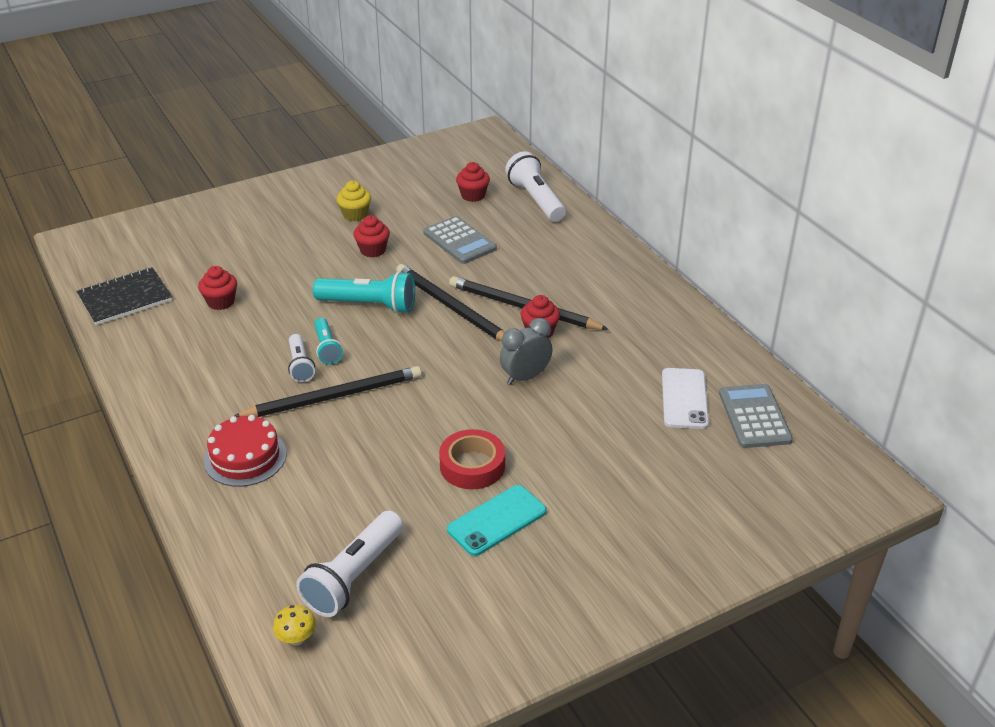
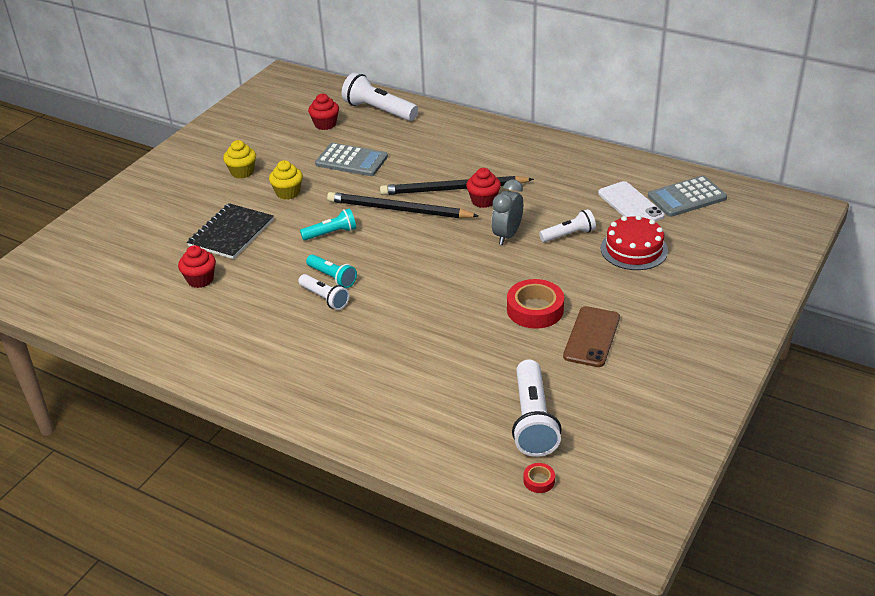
camera: 30 degrees left, 0 degrees up
black notebook [76,267,172,325] -> black notebook moved to [187,203,274,259]
red cake [204,415,286,487] -> red cake moved to [601,215,668,270]
black pencil [235,366,422,417] -> none
yellow mushroom [273,605,316,646] -> red tape [523,463,555,493]
turquoise flashlight [313,271,415,314] -> turquoise flashlight [300,208,356,240], size x0.60
red cupcake [354,215,390,257] -> yellow cupcake [269,160,303,200]
turquoise phone [447,485,547,556] -> brown phone [563,306,620,367]
grey calculator [719,384,793,448] -> grey calculator turned 75 degrees counterclockwise [648,176,727,217]
none -> white flashlight [539,209,596,242]

